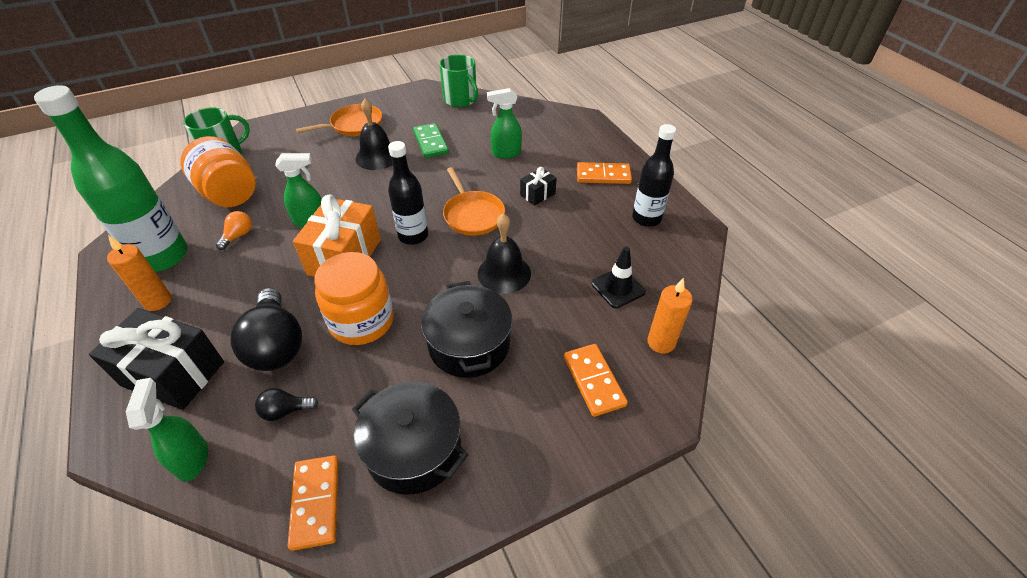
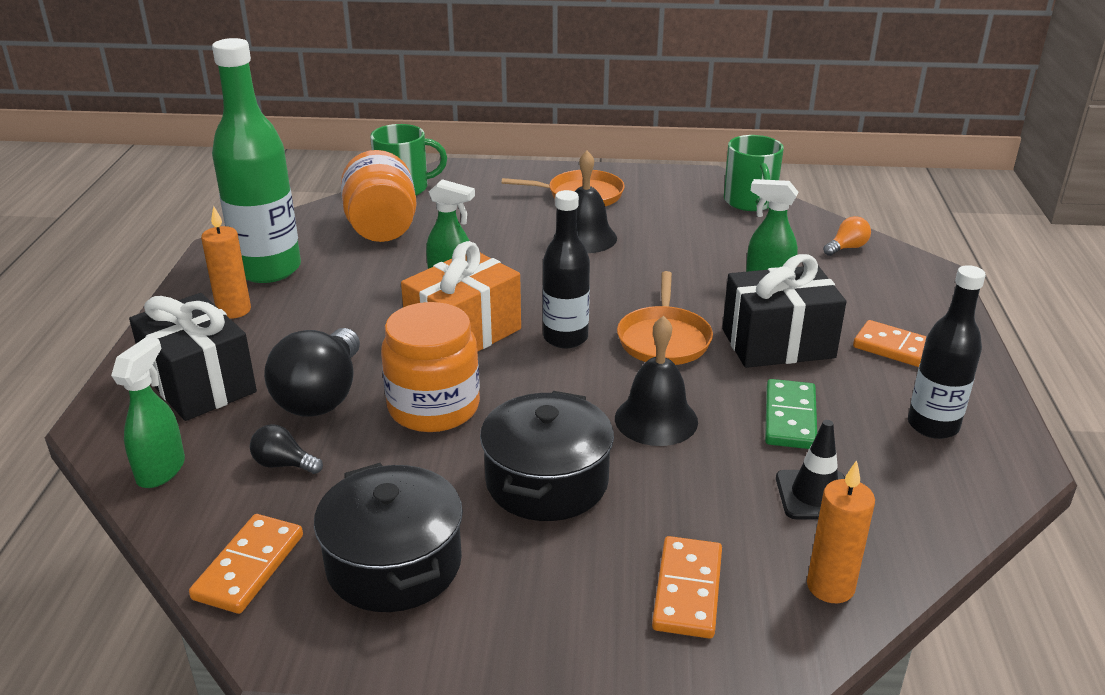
camera: 30 degrees right, 15 degrees down
orange light bulb [216,211,252,250] -> orange light bulb moved to [823,216,871,256]
green domino [413,123,449,158] -> green domino moved to [765,379,817,449]
black gift [520,167,557,206] -> black gift [722,254,846,368], size x2.05

